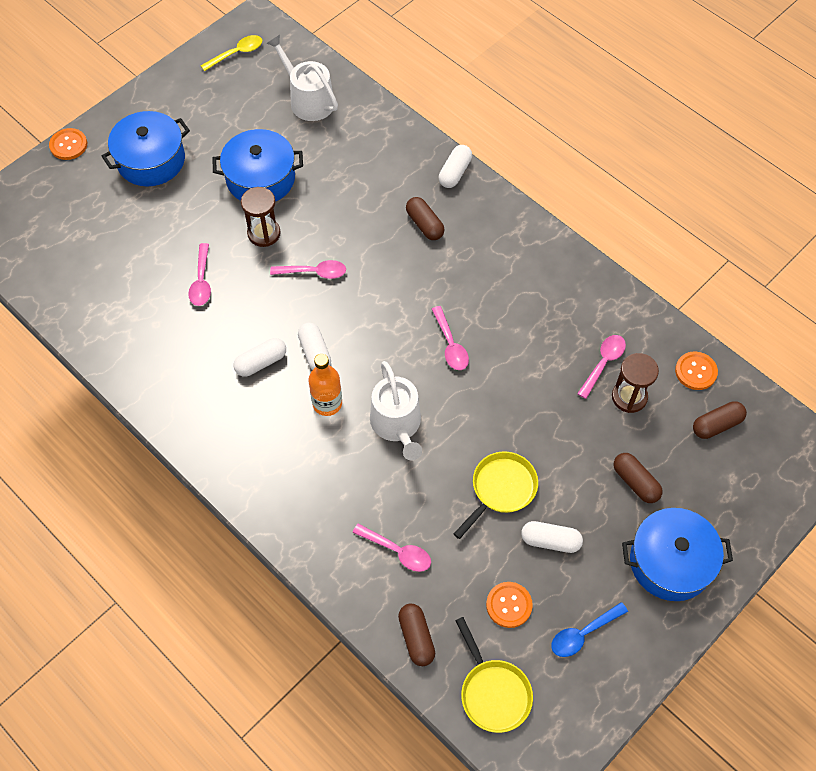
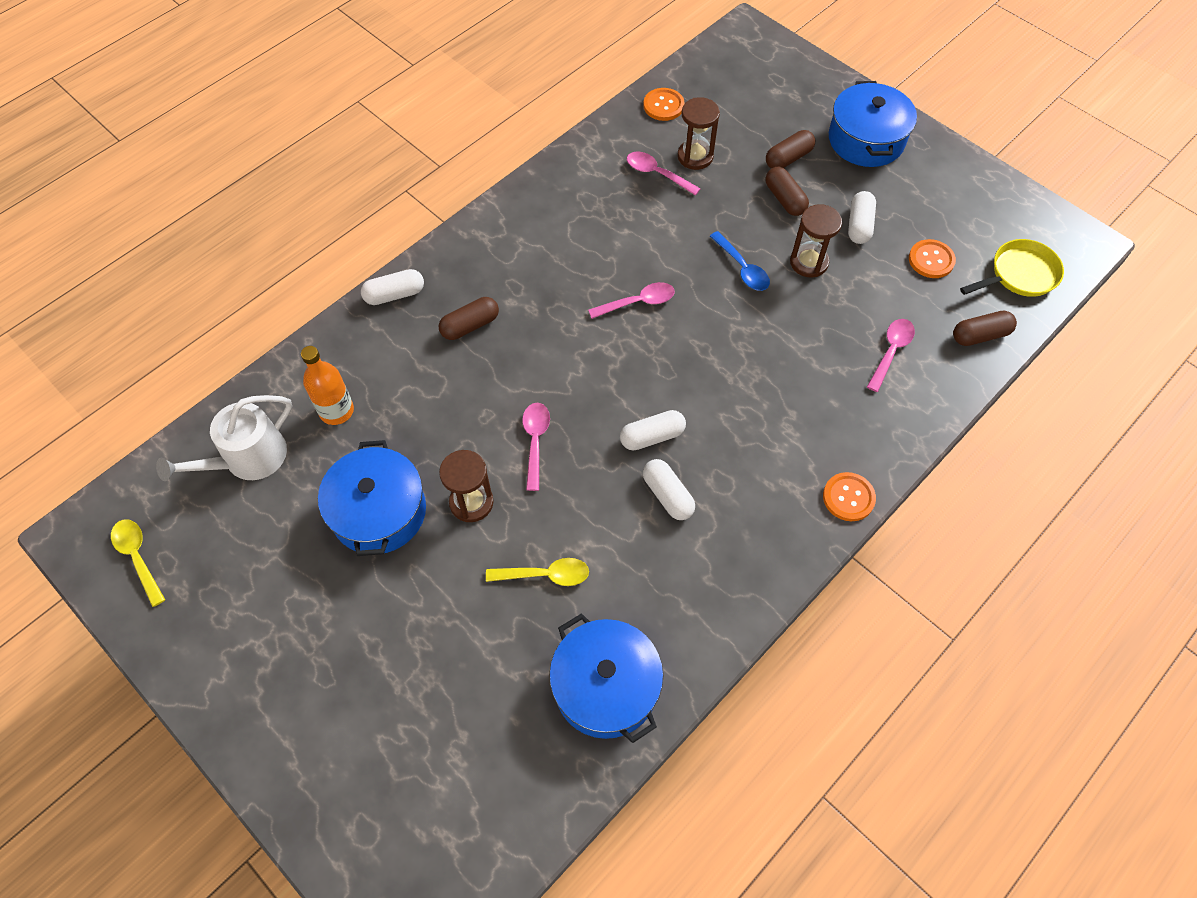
camera: 90 degrees left, 0 degrees up
orange button [49,128,87,160] -> orange button moved to [823,472,876,521]
blue pot [102,111,190,186] -> blue pot moved to [549,613,663,743]
pink spoon [188,243,211,306] -> yellow spoon [486,558,589,586]
orange bottle [309,354,342,416] -> orange bottle moved to [301,346,354,425]
white watering can [370,361,422,461] -> none
white capsule [439,145,472,188] -> white capsule turned 45 degrees counterclockwise [361,269,424,305]
yellow pan [454,451,538,539] -> brown hourglass [790,204,842,277]
blue spoon [551,602,628,657] -> blue spoon moved to [710,231,770,291]
brown capsule [693,401,747,439] -> brown capsule moved to [765,167,809,216]

